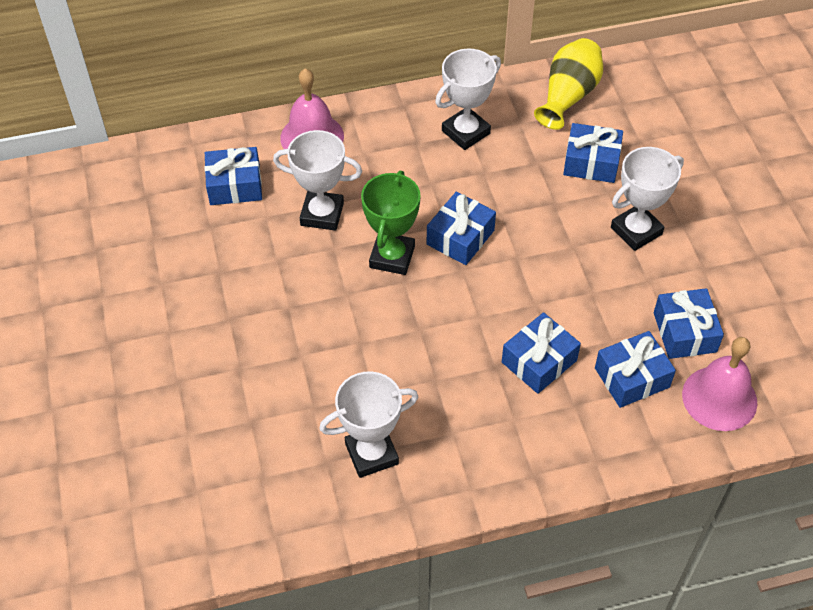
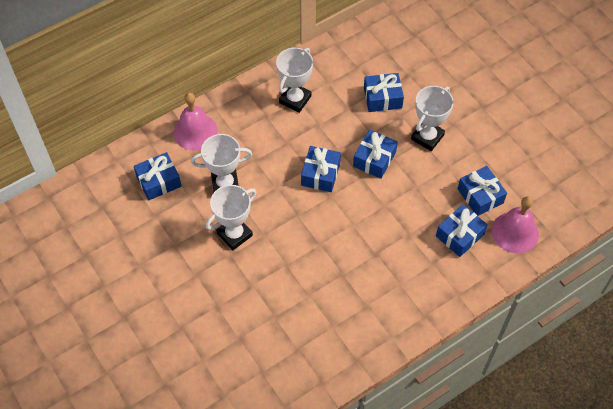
camera: 20 degrees left, 5 degrees up
white trophy [319,371,418,478] -> white trophy moved to [206,185,256,250]
green trophy [361,171,421,275] -> none
blue gift [502,312,581,394] -> blue gift moved to [353,130,398,179]
yellow vase [534,38,603,130] -> none

